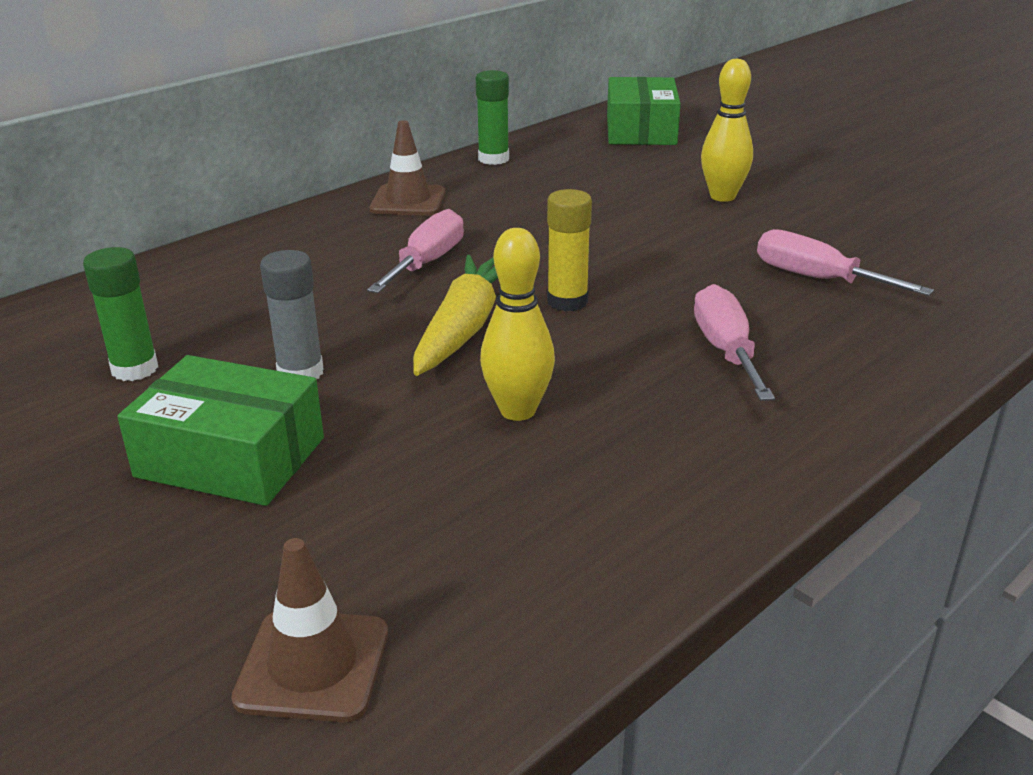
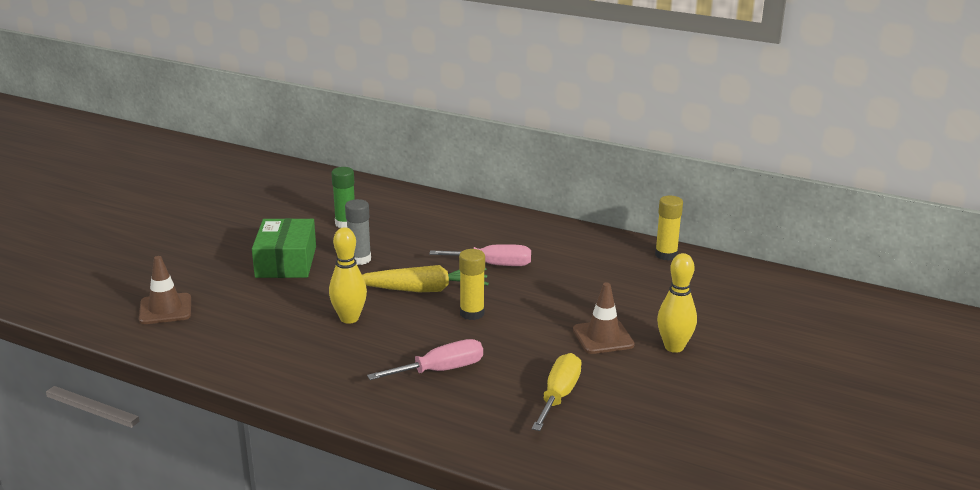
camera: 70 degrees right, 5 degrees down
brown traffic cone [370,120,445,216] -> brown traffic cone moved to [573,282,635,354]
green glue stick [476,70,509,165] -> yellow glue stick [655,196,683,261]
green box [607,77,681,145] -> none
pink screwdriver [757,229,934,296] -> yellow screwdriver [532,353,582,431]

